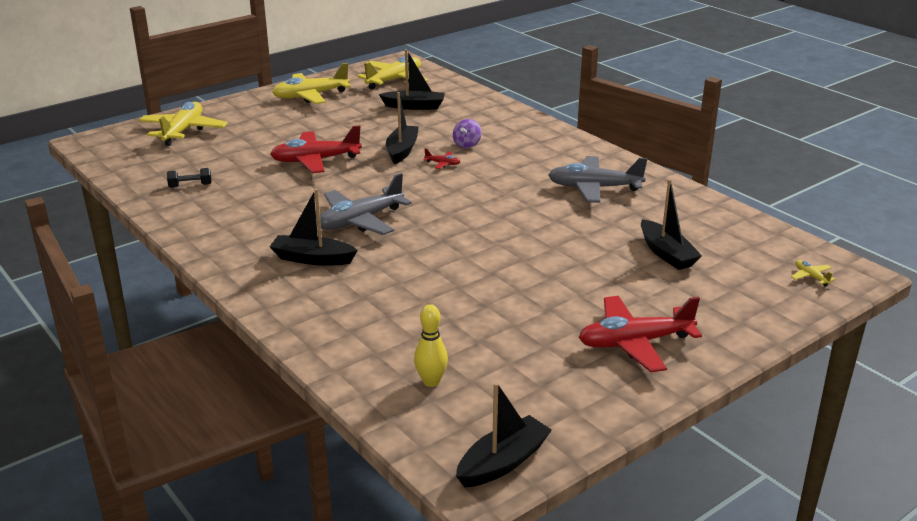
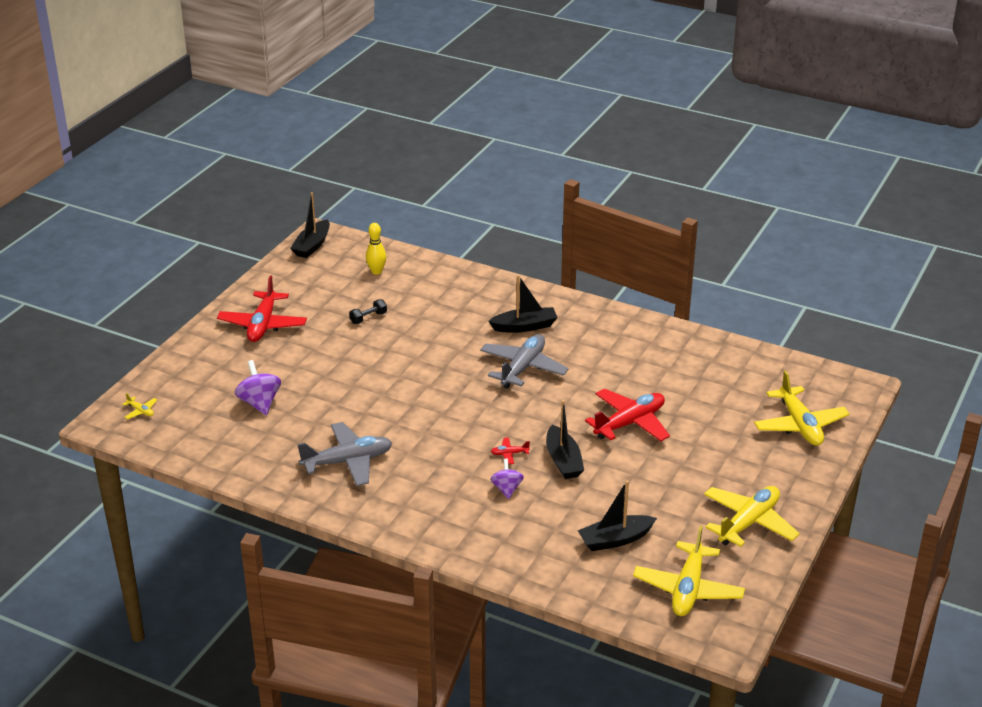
camera: 155 degrees right, 5 degrees up
black dumbbell [167,168,212,188] -> black dumbbell moved to [349,299,387,324]
red plane [579,296,702,372] -> red plane turned 135 degrees clockwise [217,275,307,342]
black boat [641,179,702,270] -> purple spinning top [235,360,281,415]

